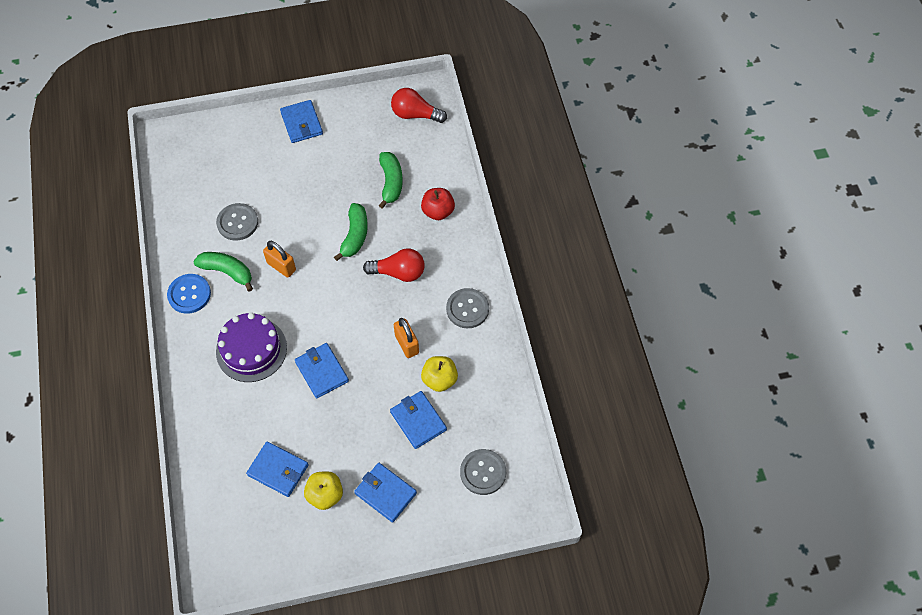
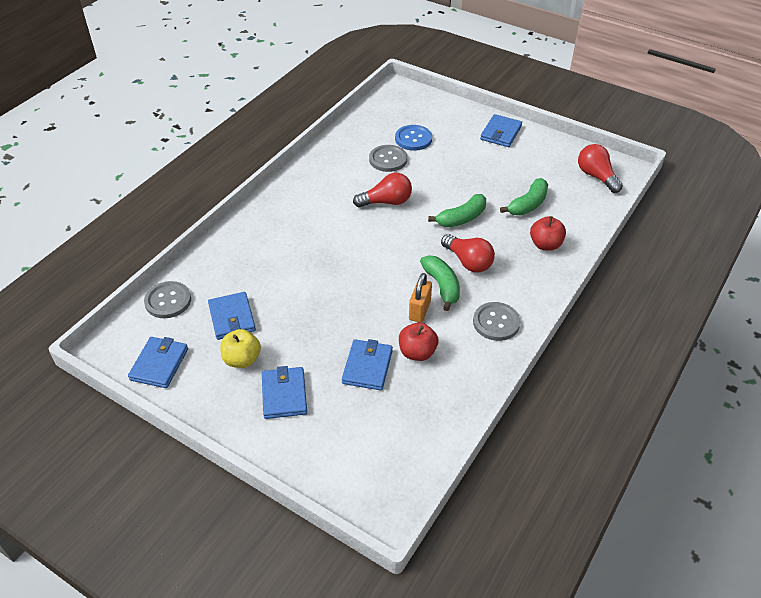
camera: 45 degrees right, 15 degrees down
blue button [167,274,211,314] -> blue button moved to [395,125,432,151]
green banana [193,252,253,292] -> green banana moved to [420,255,460,311]
purple cake [216,313,287,382] -> none
orange padlock [263,241,296,278] -> red light bulb [353,173,412,208]
blue wallet [295,343,349,399] -> blue wallet moved to [128,337,188,388]
yellow apple [421,356,458,392] -> red apple [399,322,438,361]
grey button [460,449,506,495] -> grey button moved to [144,281,191,318]

